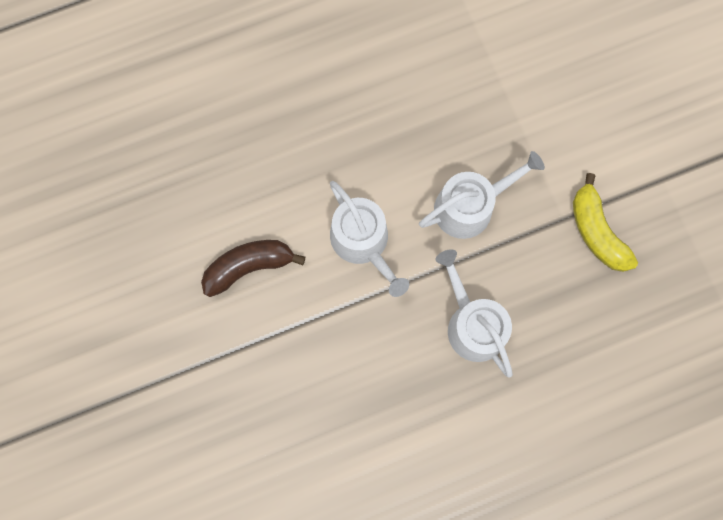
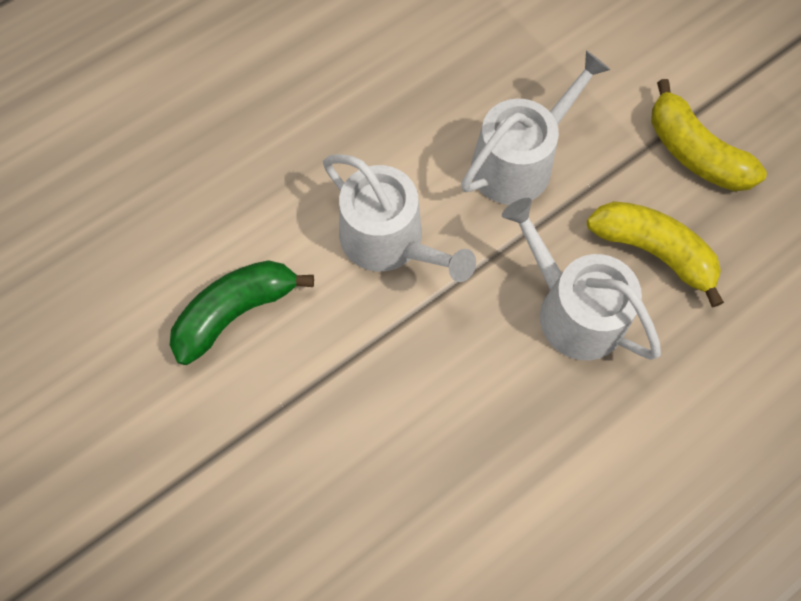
camera: 15 degrees left, 10 degrees down
brown banana [201,240,305,297] -> green banana [170,260,314,365]
none -> yellow banana [587,201,724,308]

